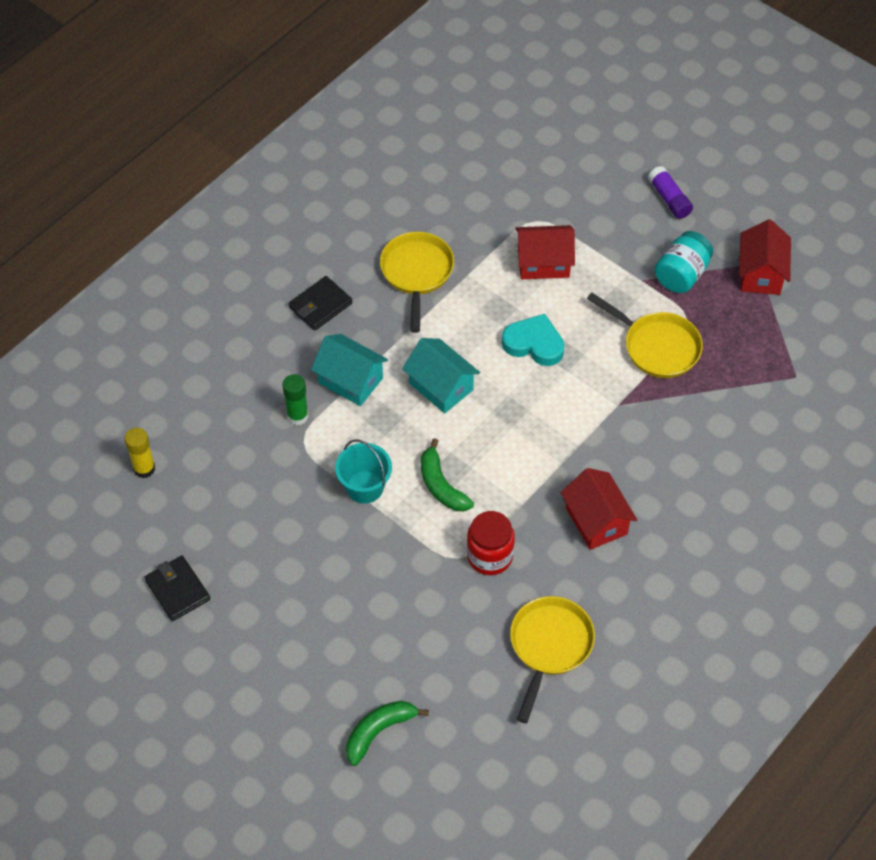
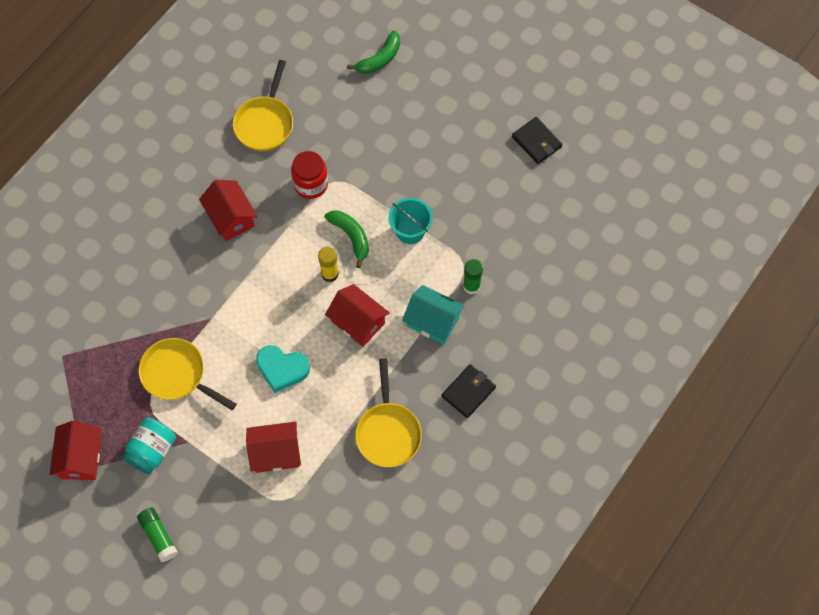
camera: 175 degrees right, 10 degrees up
yellow glue stick [124,427,155,478] -> yellow glue stick moved to [318,247,339,282]
turquoise house [402,338,480,413] -> red house [325,284,390,347]
purple glue stick [648,166,693,219] -> green glue stick [137,508,178,562]

